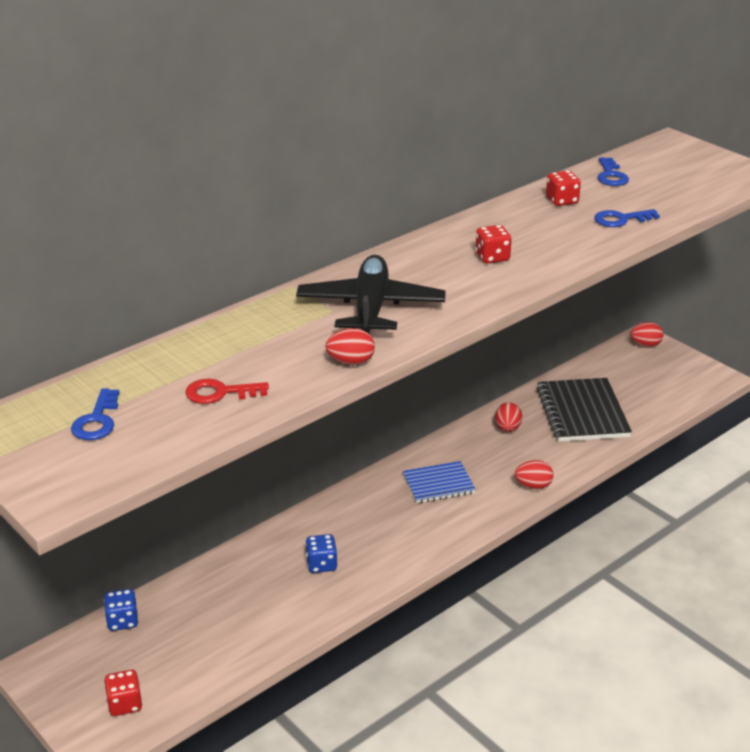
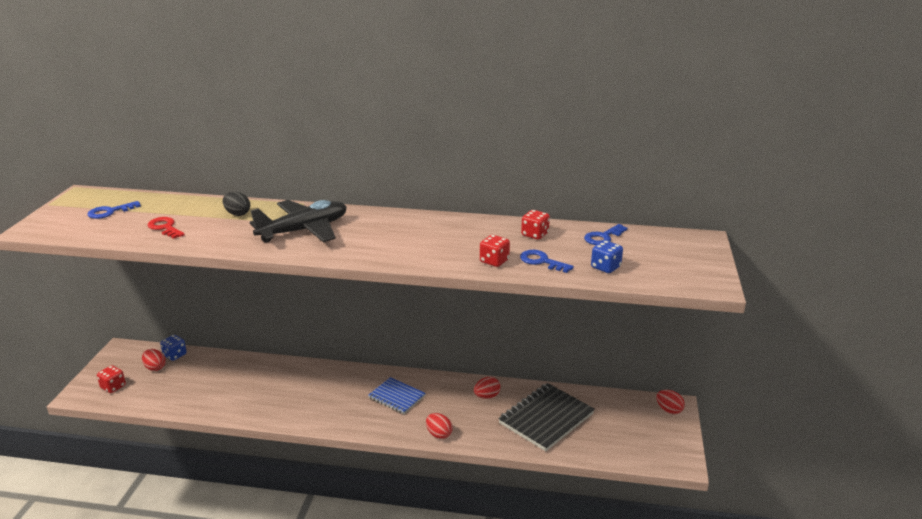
camera: 50 degrees right, 5 degrees down
blue dice [305,534,337,573] -> blue dice moved to [591,240,623,273]
red egg [326,328,375,365] -> red egg moved to [142,349,166,371]
red dice [475,225,512,264] -> red dice moved to [480,235,510,267]
none -> black egg [223,192,250,216]

